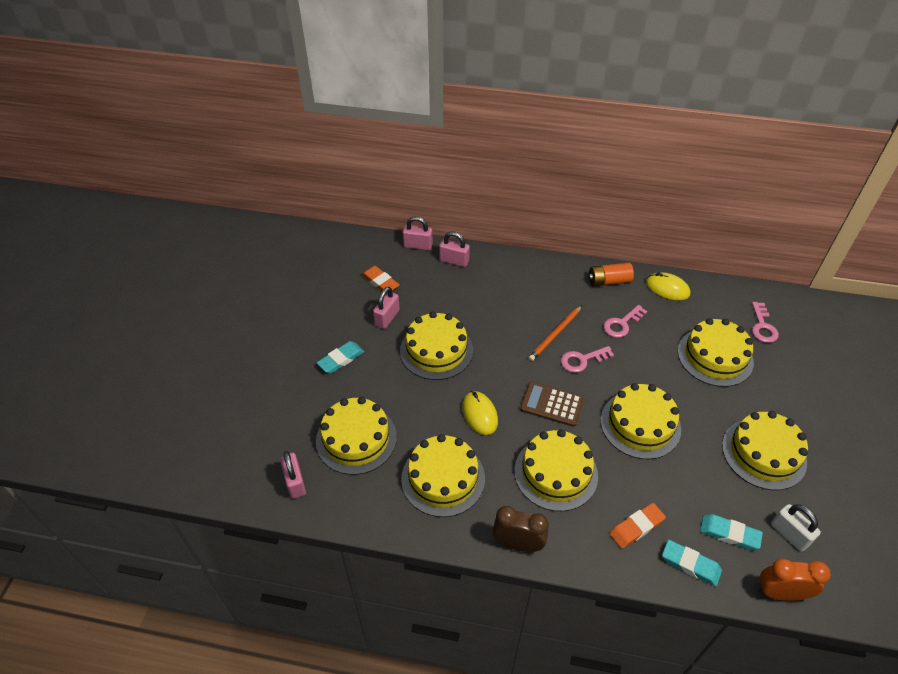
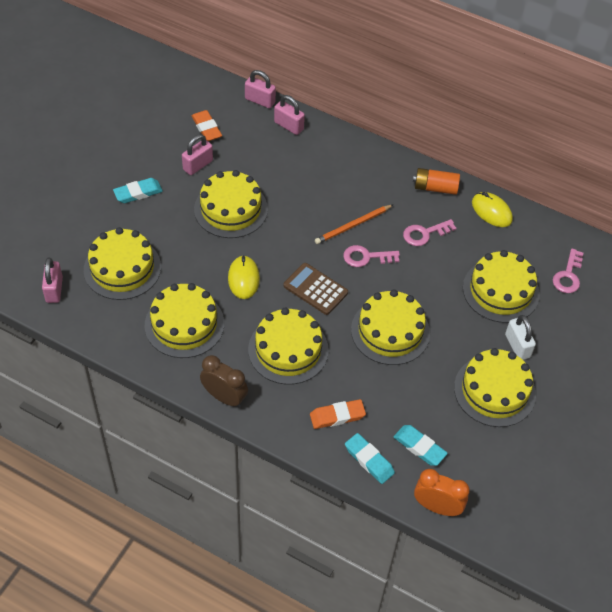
camera: 15 degrees right, 5 degrees up
white padlock [771,504,821,552] -> white padlock moved to [505,315,536,360]

